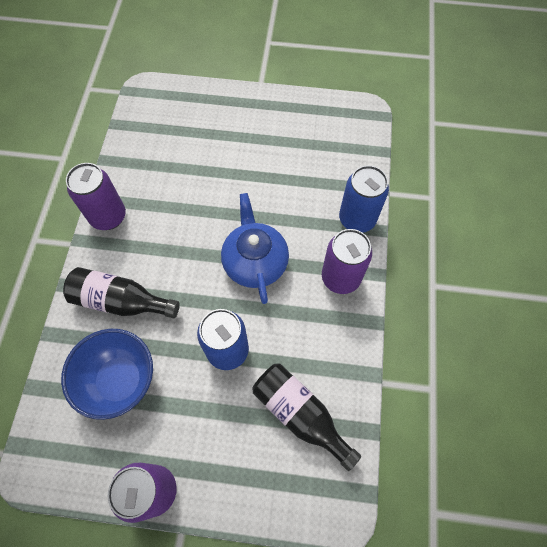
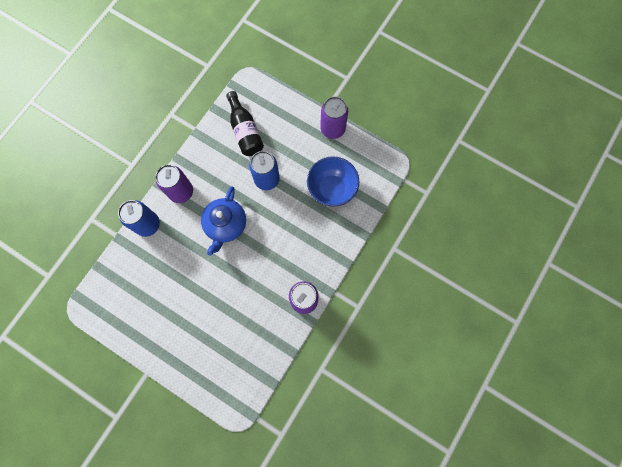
camera: 155 degrees left, 10 degrees up
black bottle [63,267,180,318] -> none

